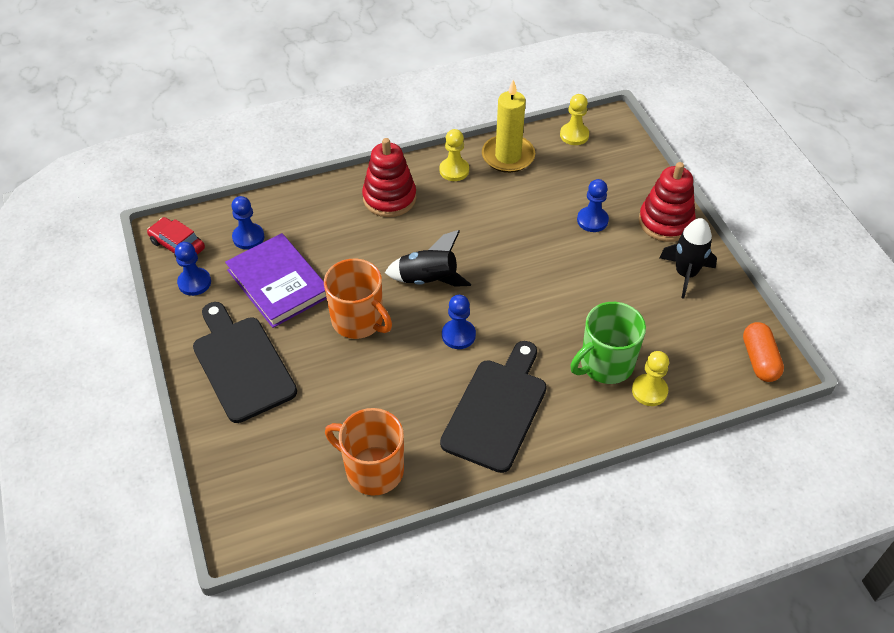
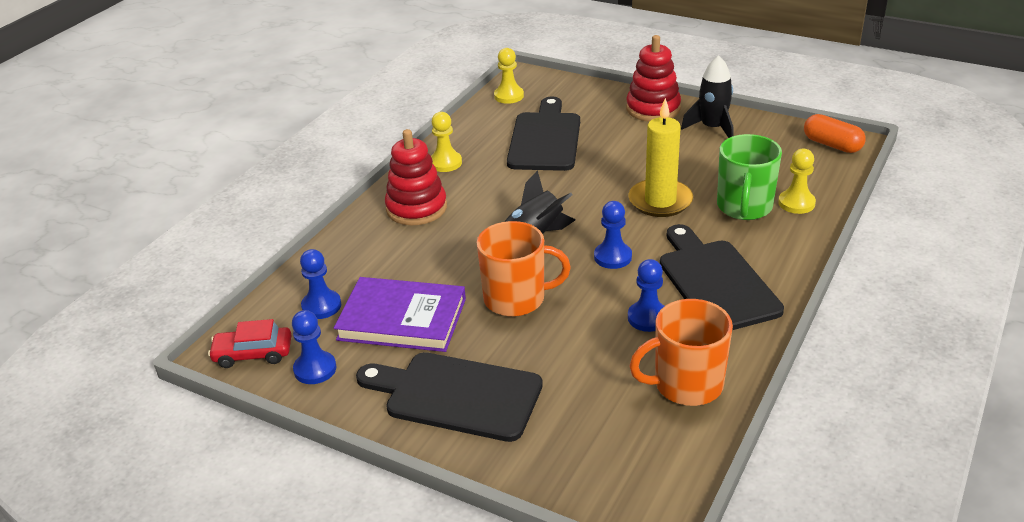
camera: 40 degrees left, 15 degrees down
yellow candle [482,80,535,173] -> yellow candle moved to [629,98,693,217]
blue pawn [577,179,609,232] -> blue pawn moved to [628,259,664,332]
none -> black cutting board [507,97,580,171]

